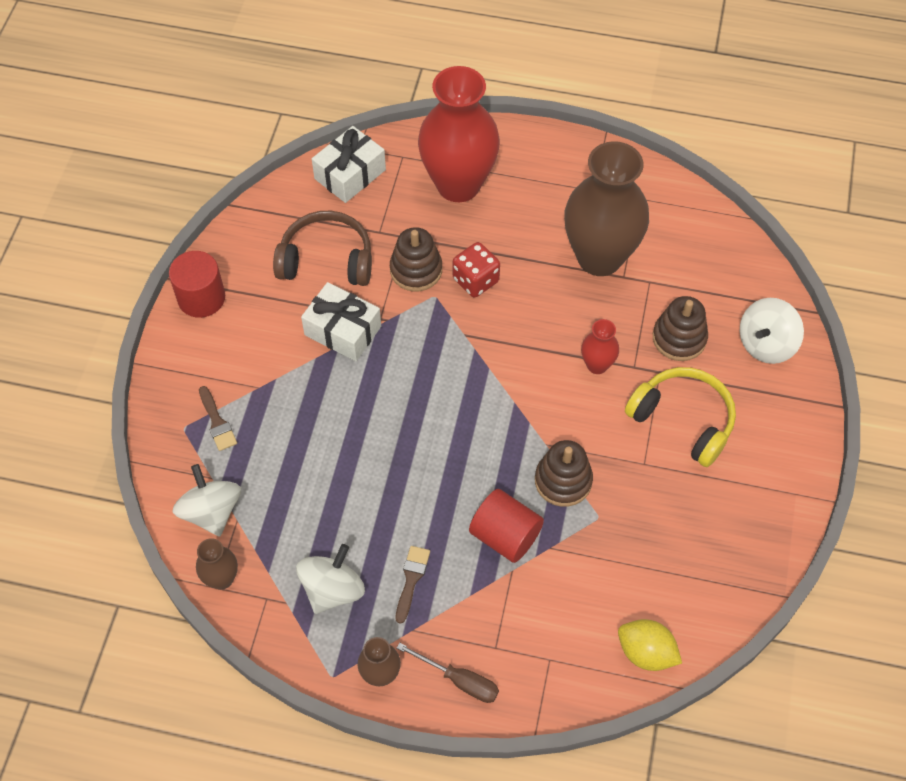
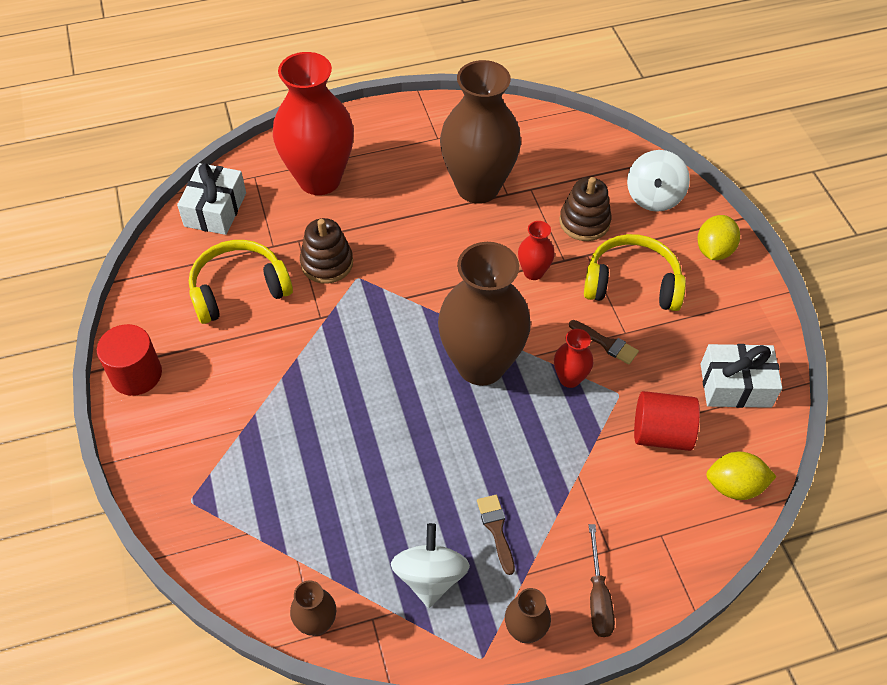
camera: 30 degrees left, 5 degrees down
white spinning top [172,464,241,536] -> none
brown brush [199,386,237,451] -> brown brush moved to [569,320,639,365]
brown headphones [273,211,372,286] -> yellow headphones [189,240,293,324]
white gift [301,282,381,361] -> white gift moved to [701,344,782,408]
brown screwdriver [397,643,499,703] -> brown screwdriver turned 90 degrees clockwise [589,524,615,637]
red dice [453,242,500,298] -> none
red cylinder [469,489,544,563] -> red cylinder moved to [634,391,700,451]
brown stacking toy [535,440,593,507] -> red vase [554,329,593,388]
none -> brown vase [438,242,531,386]
none -> yellow lemon [698,215,740,260]

